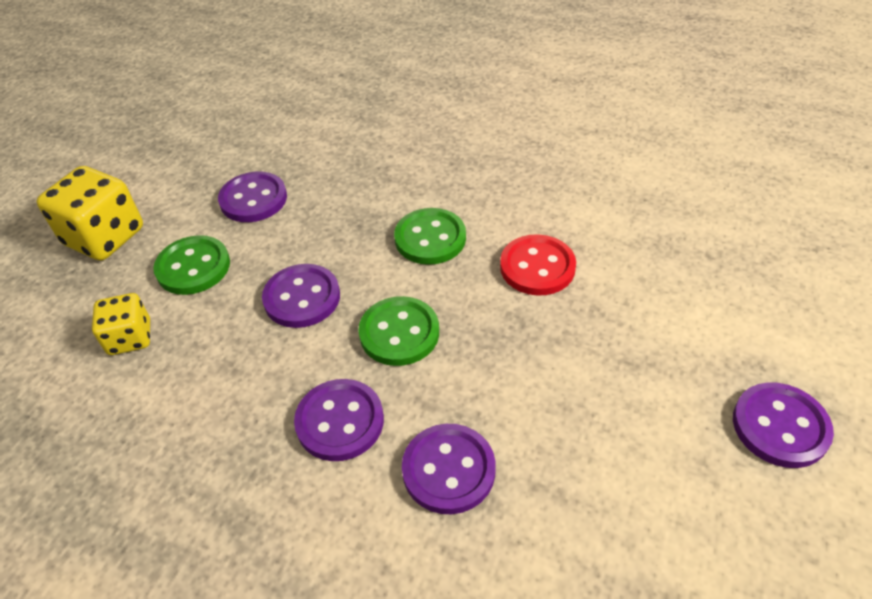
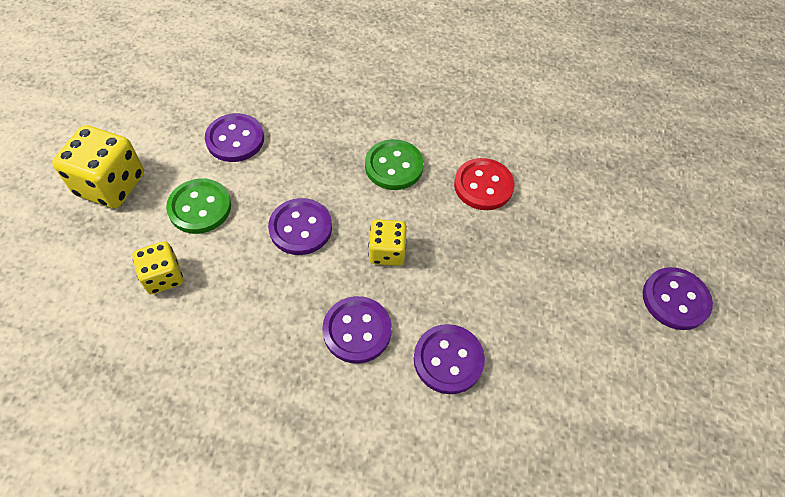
camera: 15 degrees left, 10 degrees up
green button [358,296,439,366] -> yellow dice [369,219,407,266]

